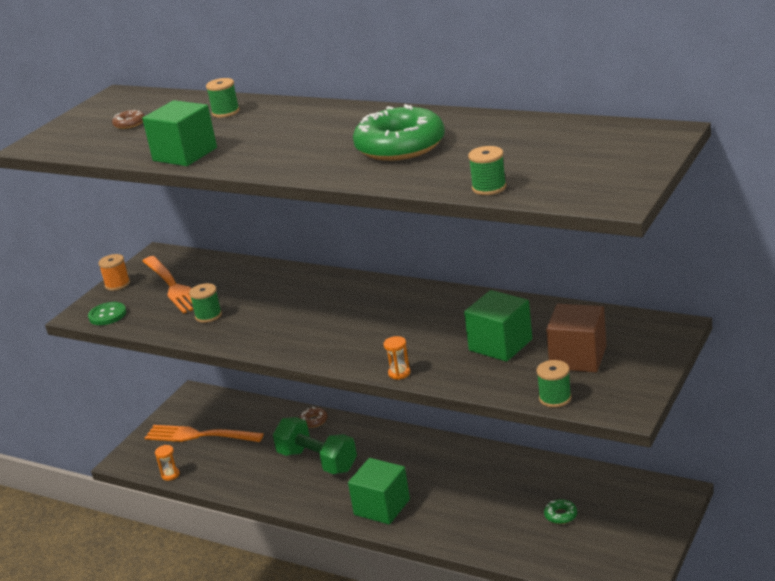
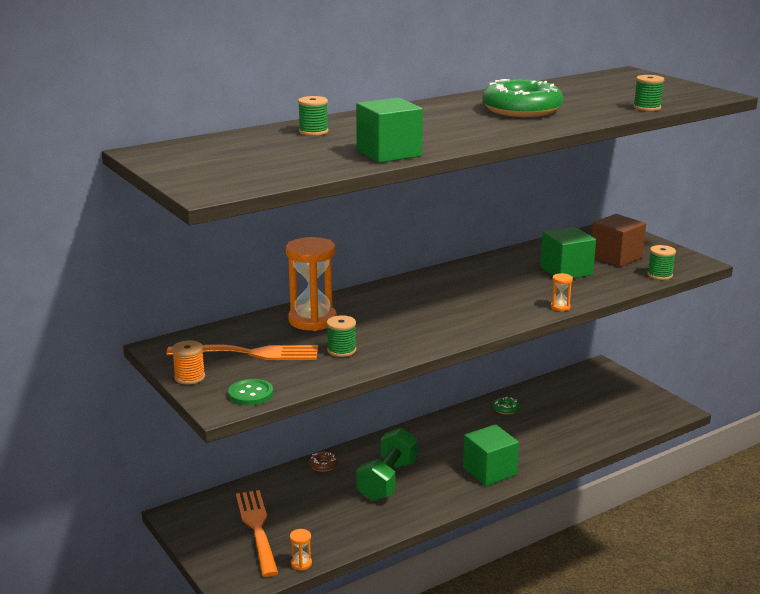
camera: 65 degrees left, 5 degrees down
brown donut [112,110,145,129] -> none
orange fork [145,425,264,442] -> orange fork turned 120 degrees clockwise [236,490,278,577]
green dumbbell [273,417,357,474] -> green dumbbell turned 45 degrees counterclockwise [356,428,418,501]
green donut [544,499,577,524] -> green donut moved to [493,397,520,415]
none -> orange hourglass [286,237,337,331]

